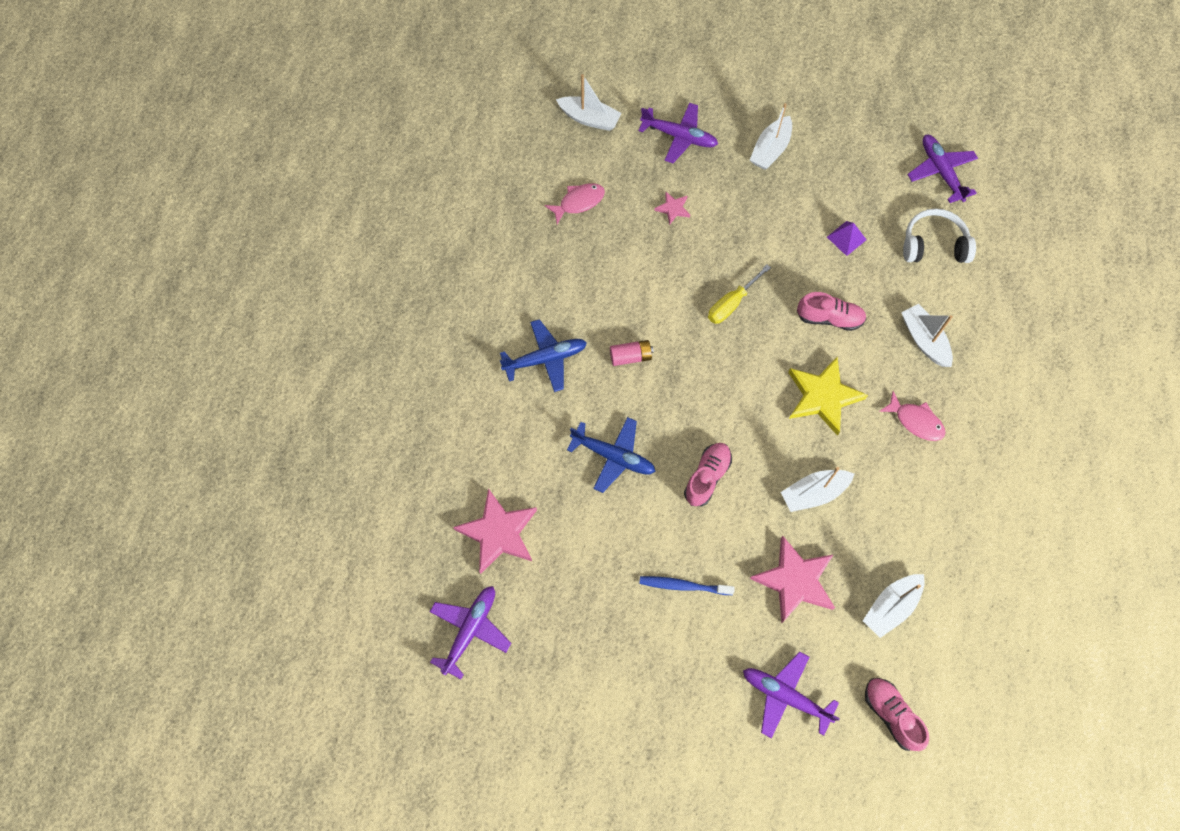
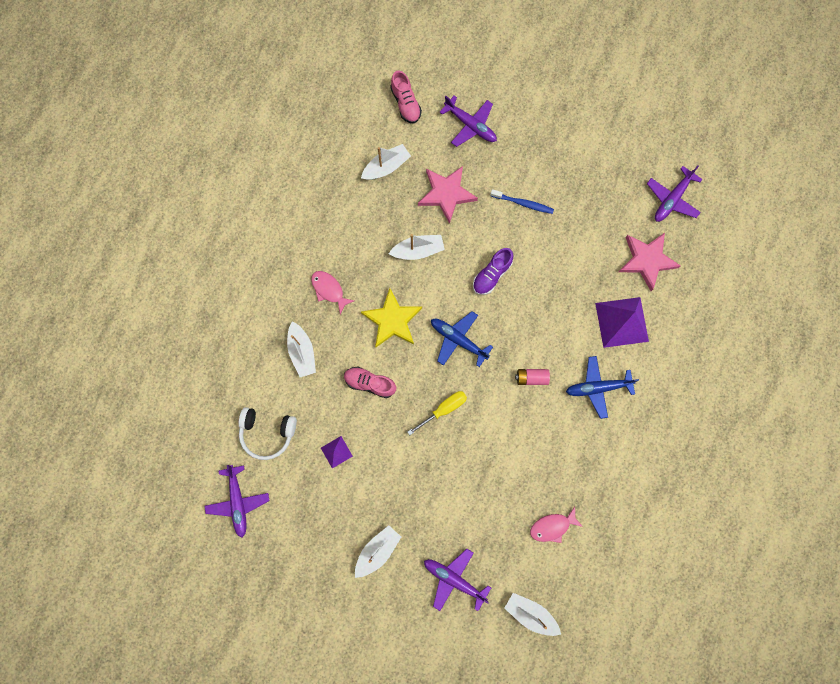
camera: 170 degrees left, 10 degrees up
blue plane [567,417,656,493] -> blue plane moved to [431,311,493,367]
pink star [654,192,690,225] -> none
pink shoe [684,443,732,506] -> purple shoe [473,248,513,295]
none -> purple pyramid [595,297,649,348]

